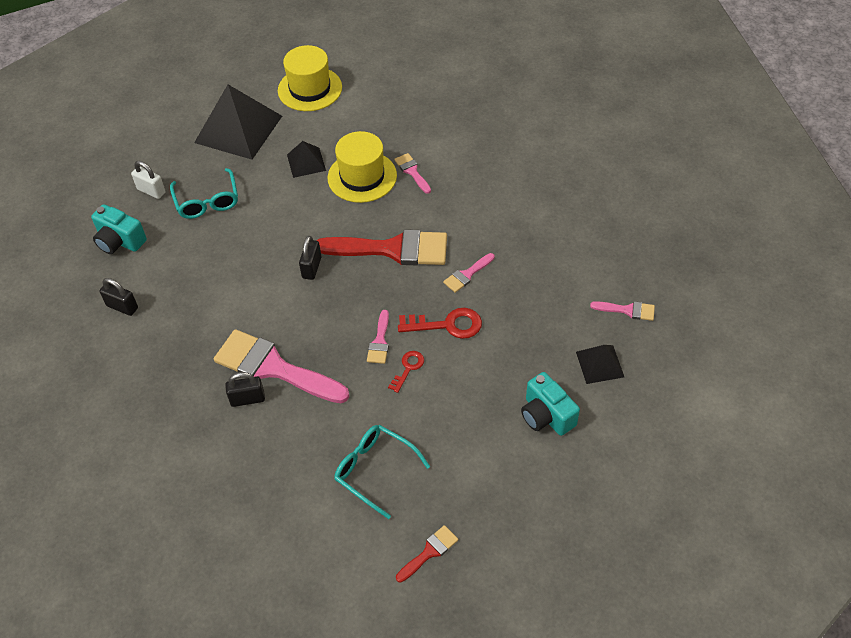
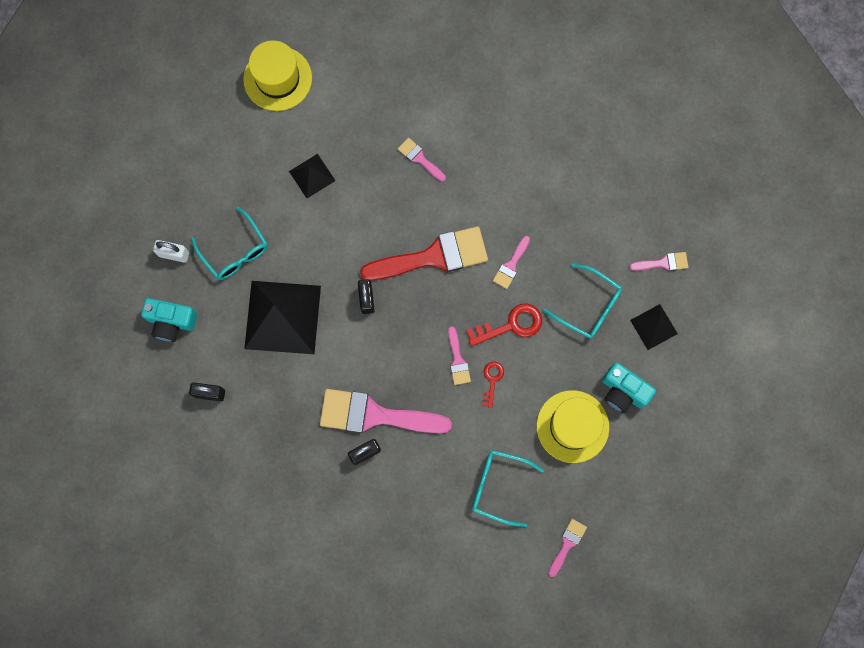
camera: 20 degrees left, 25 degrees up
black pyramid [194,85,282,160] -> black pyramid moved to [244,281,321,354]
yellow hat [327,131,397,203] -> yellow hat moved to [537,390,609,463]
red brush [396,525,458,582] -> pink brush [548,519,587,577]
none -> turquoise glasses [543,264,622,339]

